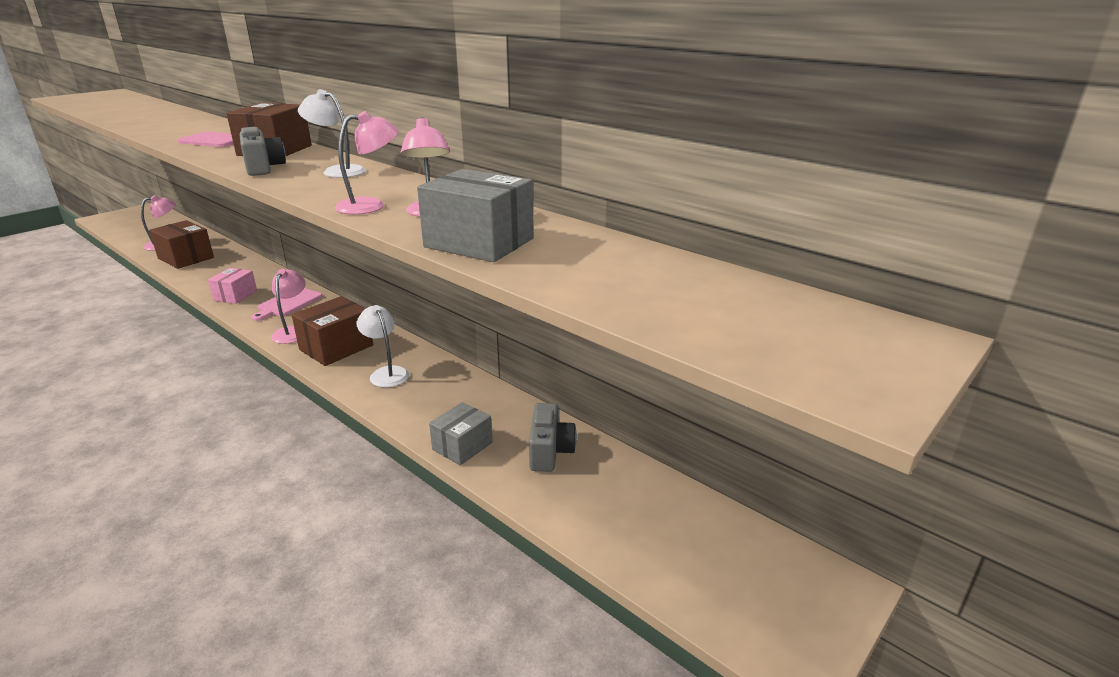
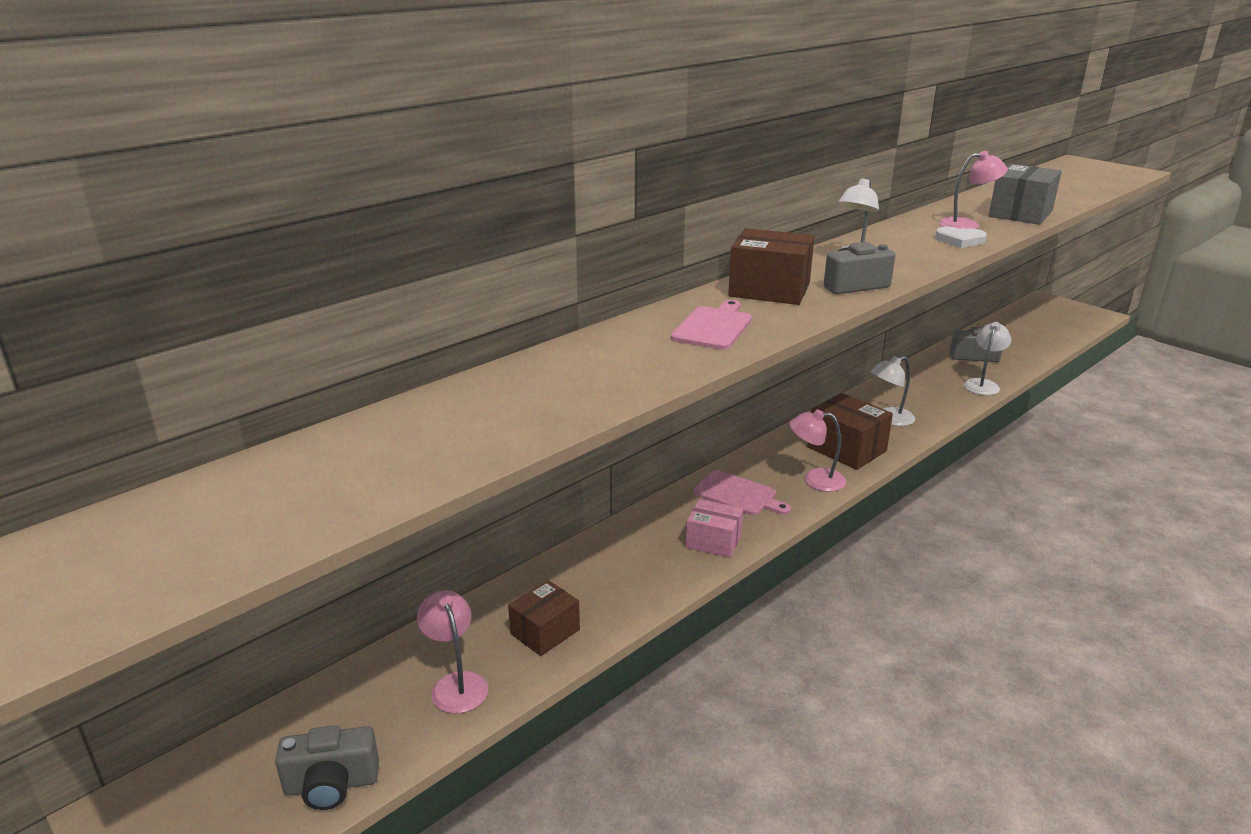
camera: 85 degrees left, 0 degrees up
brown box [149,220,214,269] -> brown box [508,580,580,656], size x0.66
pink lamp [335,111,399,215] -> white heart [935,227,987,248]
grey box [429,402,493,465] -> white lamp [964,322,1011,395]
none -> grey camera [275,725,379,810]

